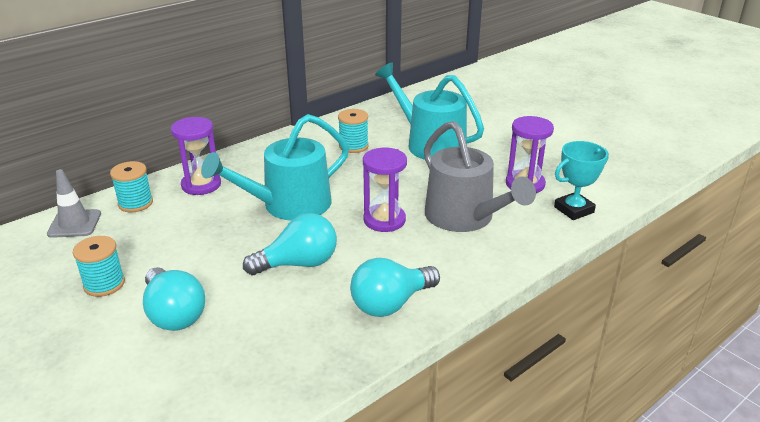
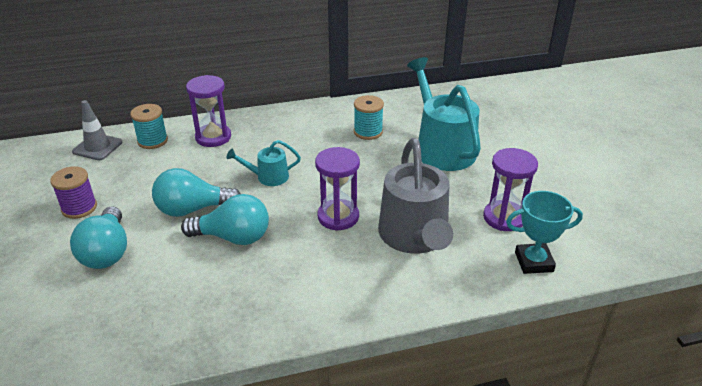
camera: 25 degrees right, 5 degrees up
turquoise spool [73,236,125,297] -> purple spool [50,166,97,219]
turquoise watering can [201,114,349,221] -> turquoise watering can [226,140,301,186], size x0.49
turquoise light bulb [350,258,440,317] -> turquoise light bulb moved to [152,168,240,217]

